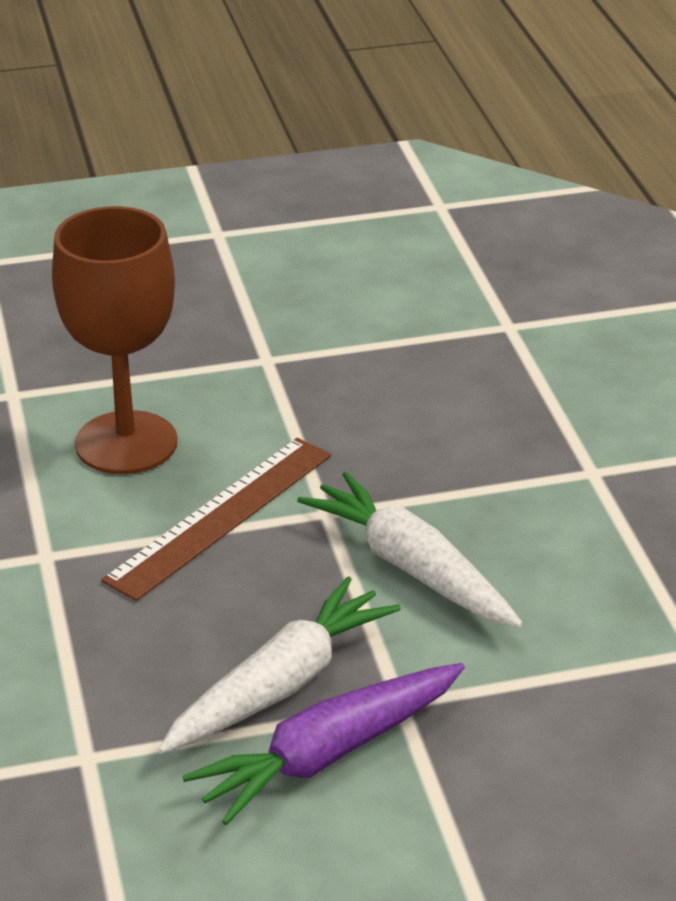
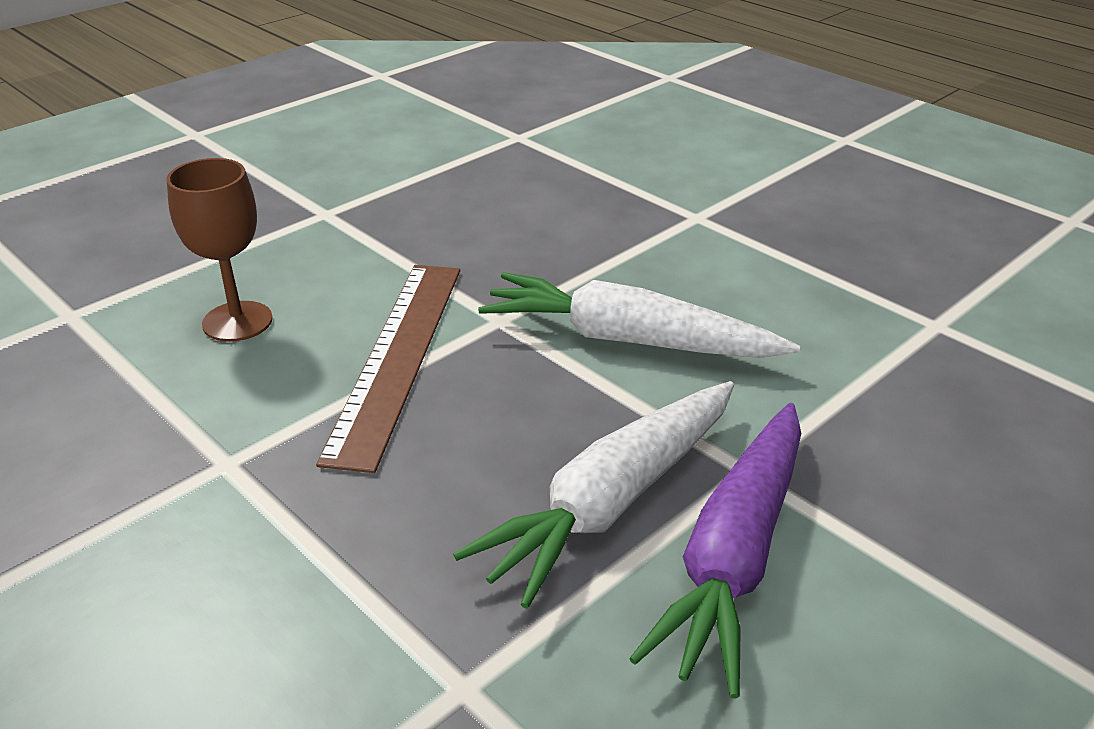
camera: 30 degrees left, 0 degrees up
brown goblet [52,206,177,474] -> brown goblet [166,158,273,342], size x0.58
white carrot [158,577,401,754] -> white carrot turned 150 degrees counterclockwise [453,381,734,609]

